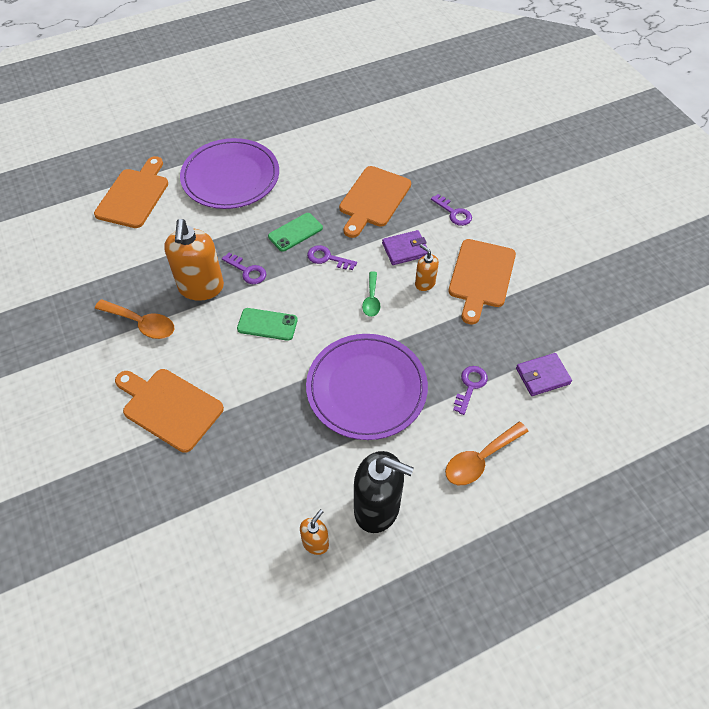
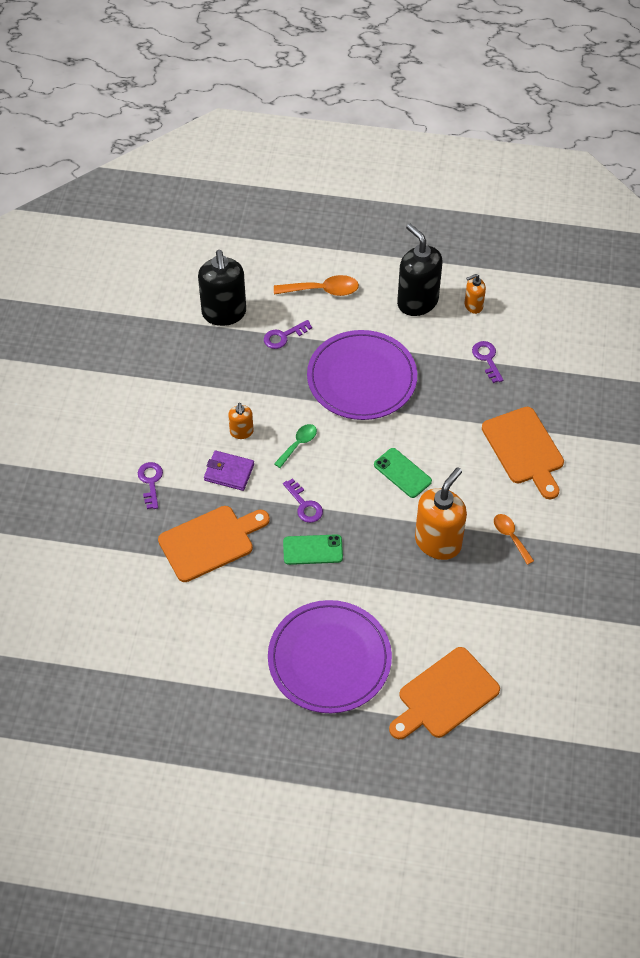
camera: 145 degrees left, 0 degrees up
orange spoon [95,299,174,339] -> orange spoon [494,514,534,565], size x0.65
purple key [222,253,266,284] -> purple key moved to [472,341,503,383]
orange cutting board [448,239,516,325] -> none
purple wallet [516,353,572,396] -> black soap dispenser [198,250,246,326]

